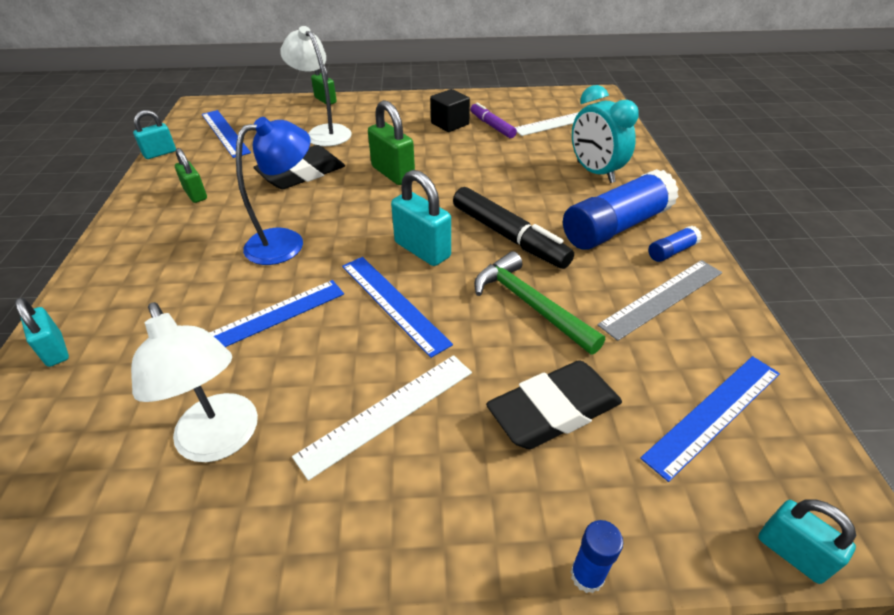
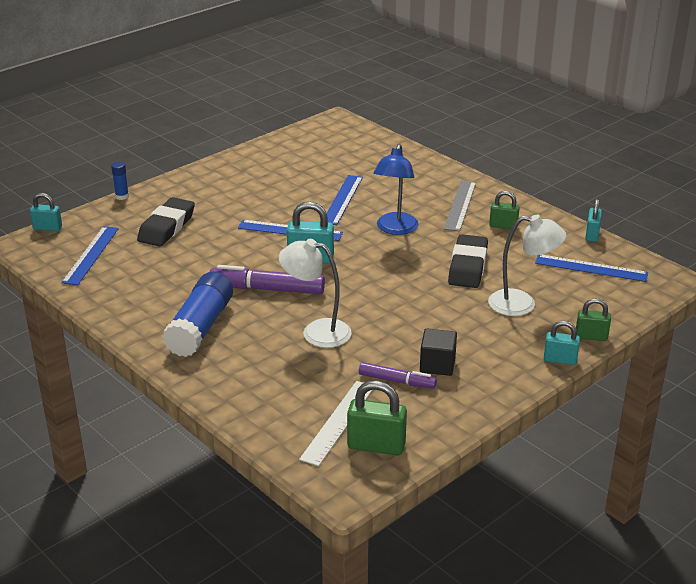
camera: 140 degrees right, 10 degrees down
turquoise padlock [15,298,69,367] -> turquoise padlock moved to [544,321,580,365]
white lamp [131,302,258,462] -> white lamp moved to [279,239,352,348]
white ruler [292,355,472,481] -> none
green padlock [368,100,415,185] -> green padlock moved to [347,381,407,456]
black marker [453,187,574,269] -> purple marker [210,265,325,294]
green hammer [474,251,605,354] -> none
turquoise clock [572,85,638,183] -> none
grey ruler [597,260,722,341] -> grey ruler moved to [444,180,476,232]
blue glue stick [648,226,702,262] -> none

